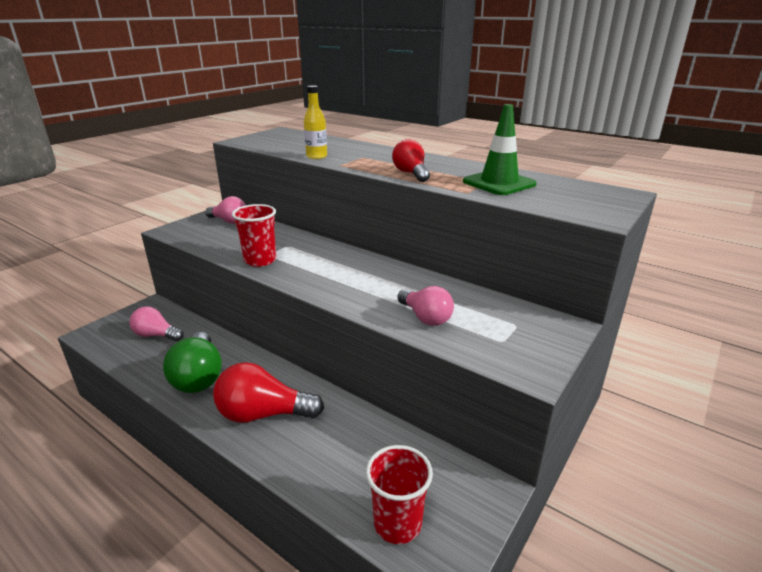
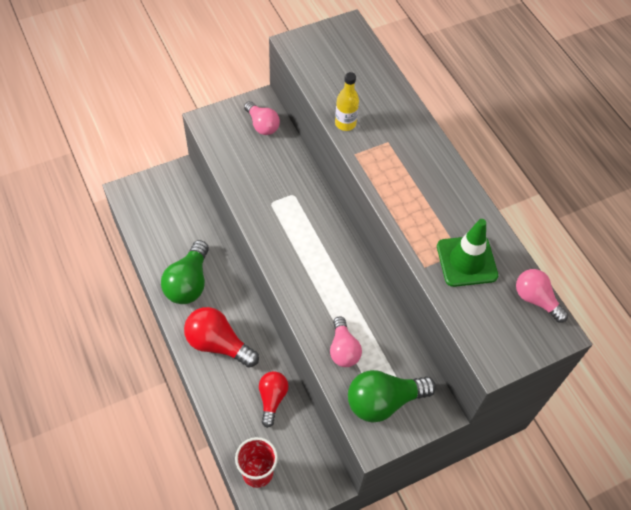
camera: 25 degrees right, 30 degrees up
pink light bulb [130,307,183,341] -> pink light bulb moved to [516,269,568,323]
red cup [232,204,276,267] -> none
red light bulb [392,139,430,182] -> red light bulb moved to [259,371,288,428]
none -> green light bulb [348,370,436,423]

